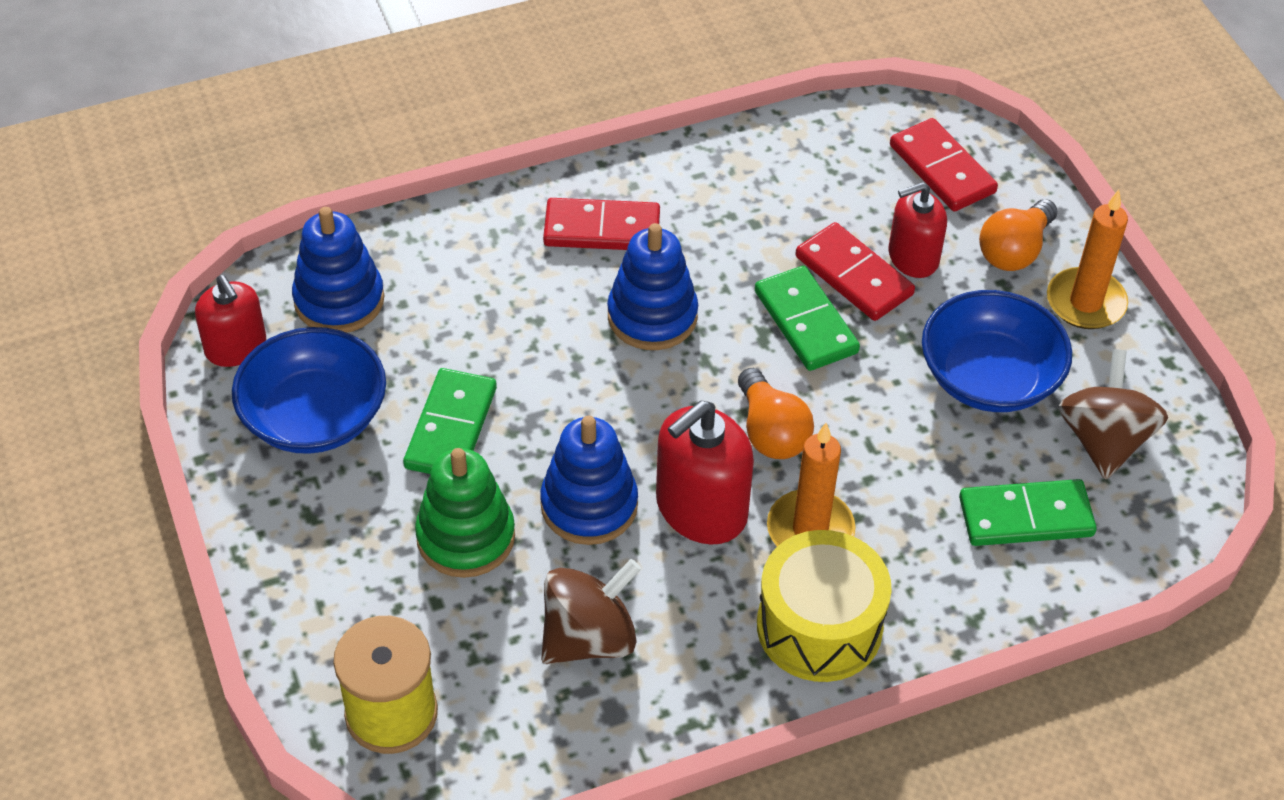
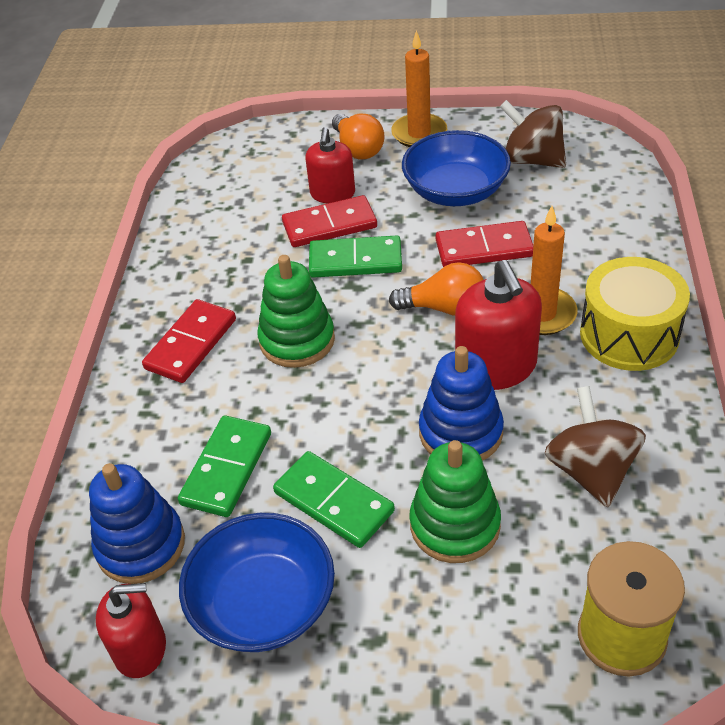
camera: 60 degrees left, 5 degrees down
blue stacking toy [607,223,698,350] -> green stacking toy [257,255,335,368]
red domino [890,118,998,212] -> red domino moved to [436,221,533,267]
green domino [959,479,1097,546] -> green domino moved to [178,415,271,517]

